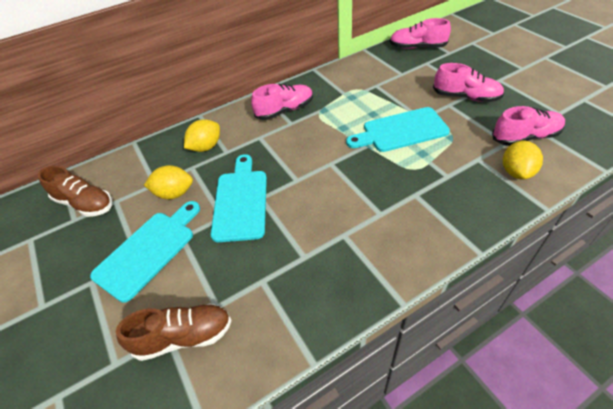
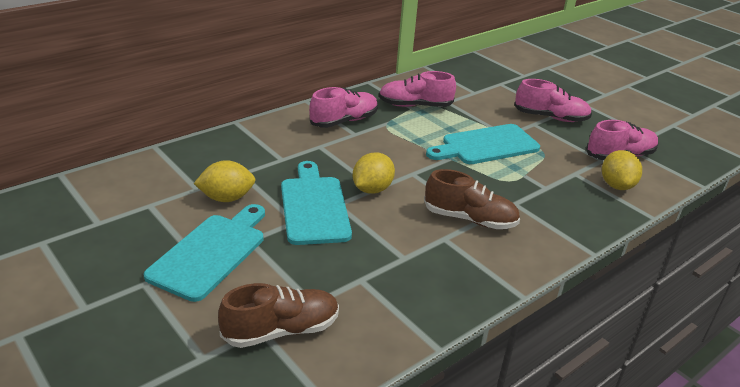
camera: 15 degrees left, 15 degrees down
brown shoe [38,166,112,217] -> brown shoe moved to [424,169,520,229]
yellow lemon [184,119,220,152] -> yellow lemon moved to [353,152,395,194]
pink shoe [390,18,451,49] -> pink shoe moved to [379,71,456,107]

